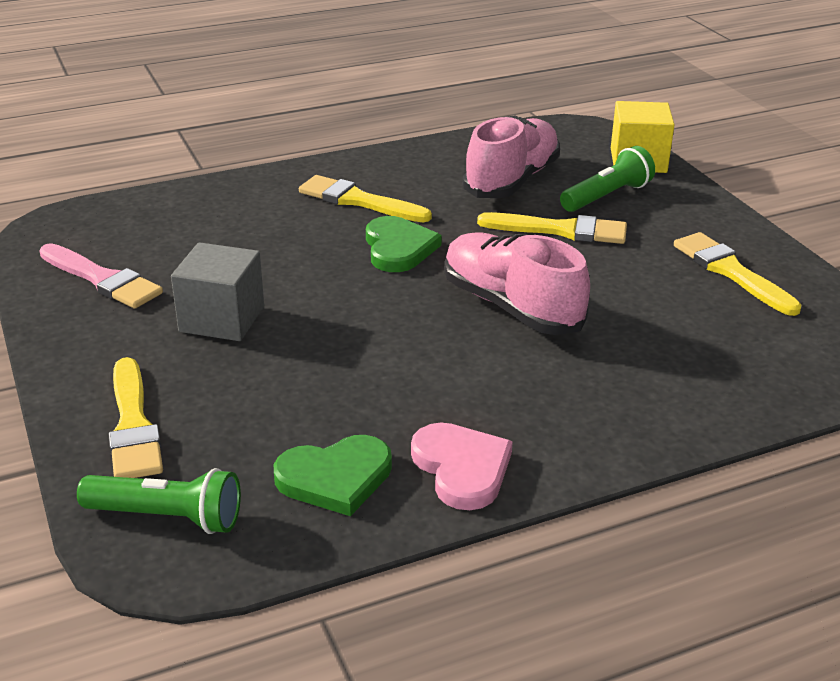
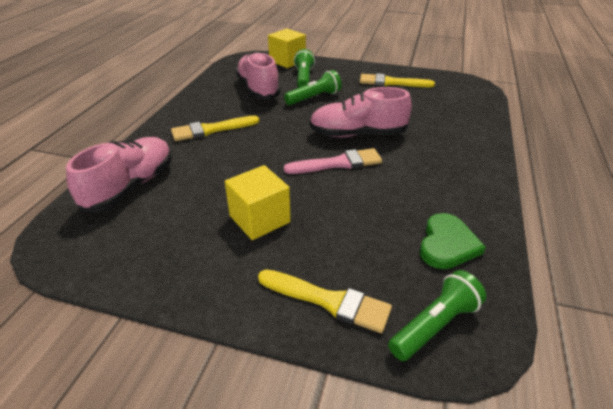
camera: 50 degrees left, 5 degrees up
pink brush [40,243,163,309] -> pink brush moved to [284,148,382,174]
grey cube [171,242,264,341] -> yellow cube [225,165,291,240]
green heart [366,216,442,272] -> none
pink heart [411,422,513,510] -> none
yellow brush [477,212,627,244] -> green flashlight [284,70,342,105]
none -> pink shoe [66,137,172,212]

